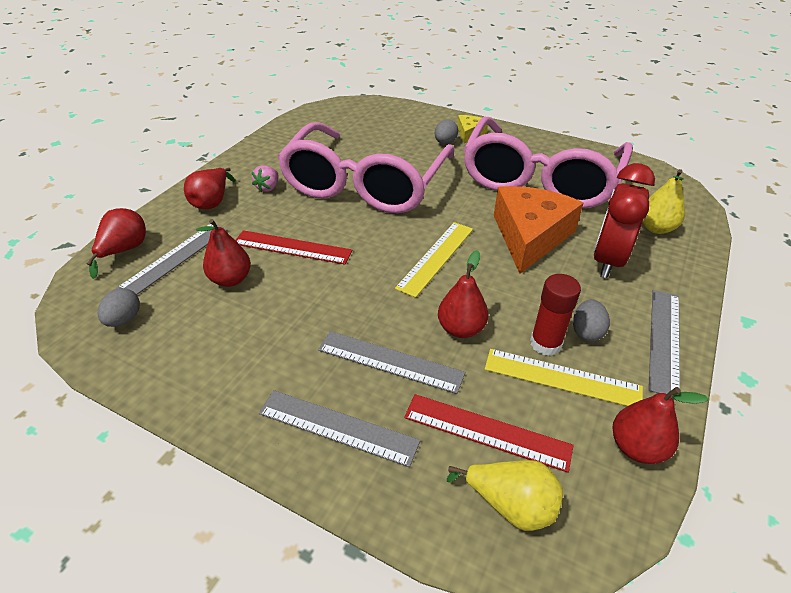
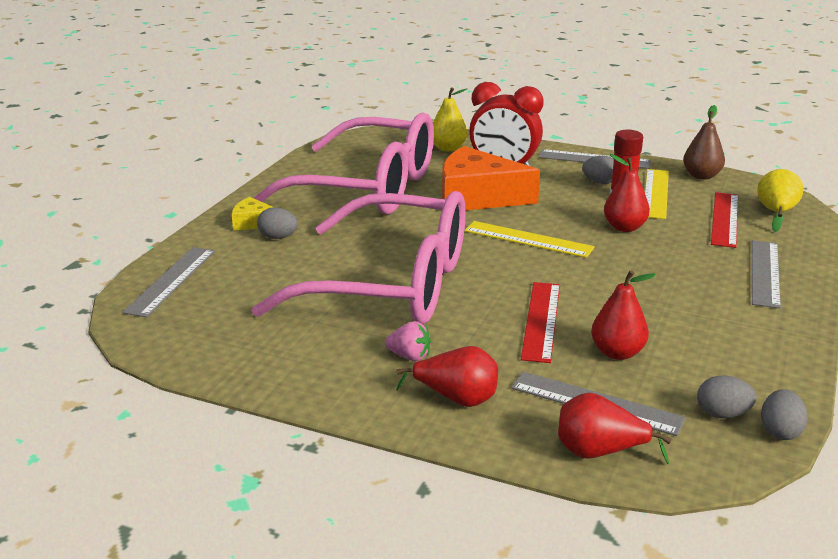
camera: 95 degrees left, 15 degrees down
grey ruler [318,331,465,394] -> grey ruler moved to [122,247,215,317]
red pear [612,387,709,464] -> brown pear [683,105,725,180]
none -> grey egg [761,389,808,440]

